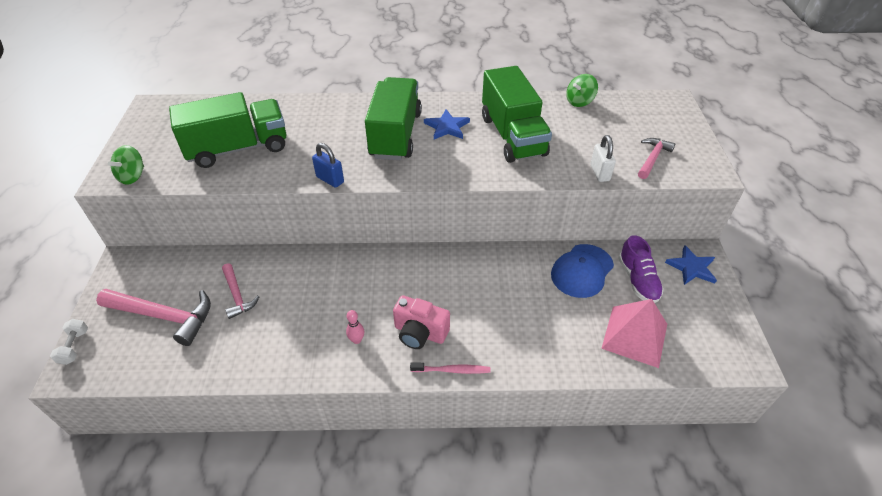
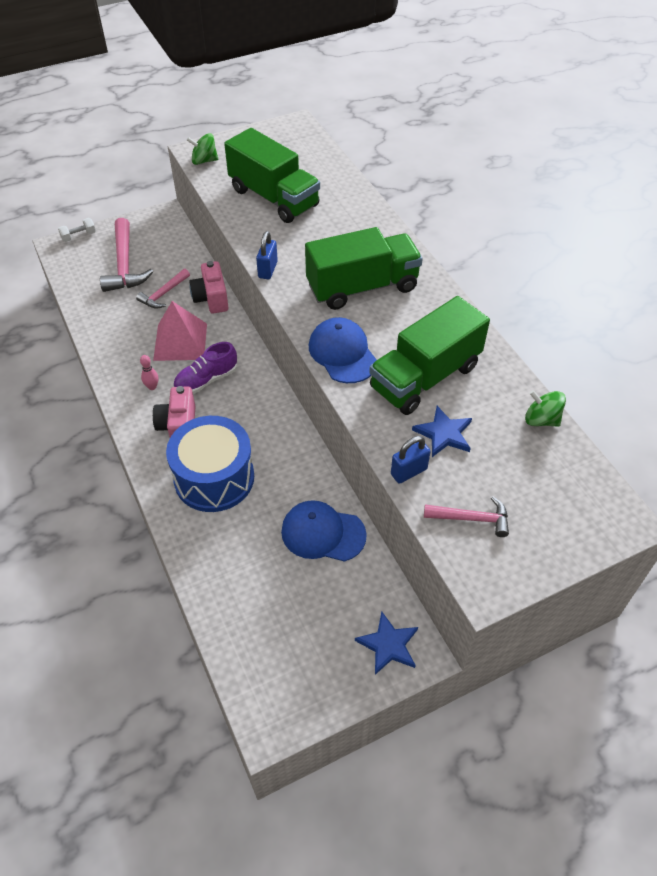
camera: 65 degrees right, 5 degrees up
pink toothbrush [410,362,490,374] -> none
blue star [424,109,470,139] -> blue star moved to [412,406,472,457]
white padlock [591,135,616,182] -> blue padlock [391,436,431,484]
pink pyramid [601,299,667,368] -> pink pyramid moved to [153,301,207,361]
purple shoe [619,235,664,303] -> purple shoe moved to [173,342,237,394]
none -> blue drum [166,416,254,512]
none -> pink camera [189,261,229,314]
none -> blue cap [309,317,377,383]

